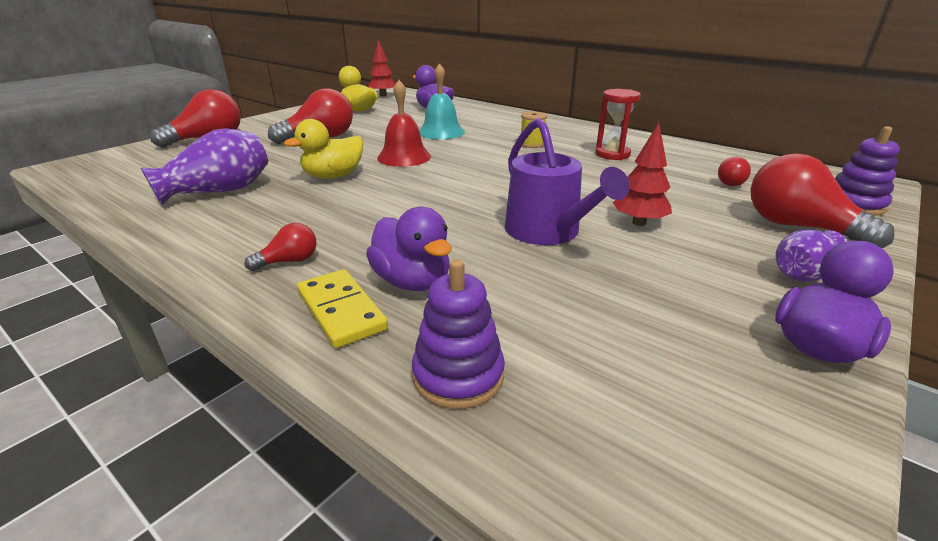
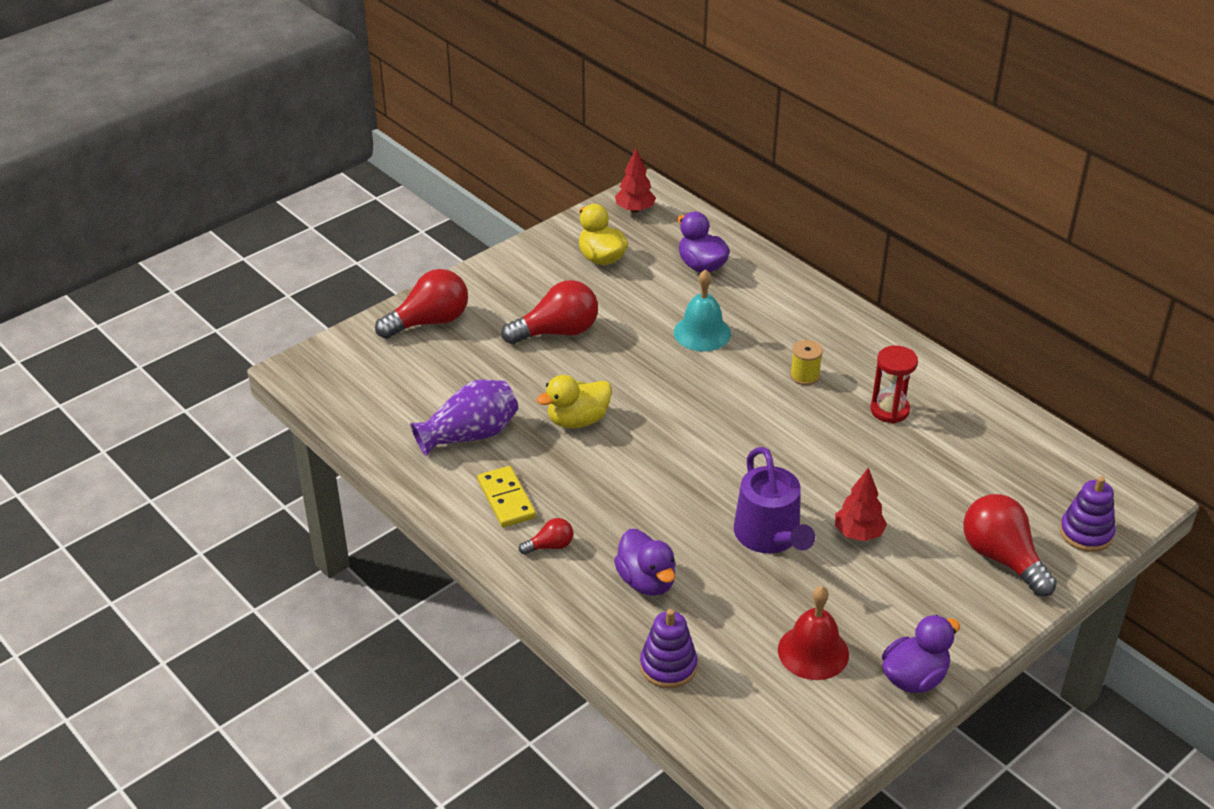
camera: 10 degrees right, 10 degrees up
yellow domino [297,269,388,348] -> yellow domino moved to [477,466,536,527]
red bell [377,80,431,167] -> red bell moved to [778,586,849,680]
red light bulb [718,157,751,186] -> none
purple vase [775,230,847,282] -> none

